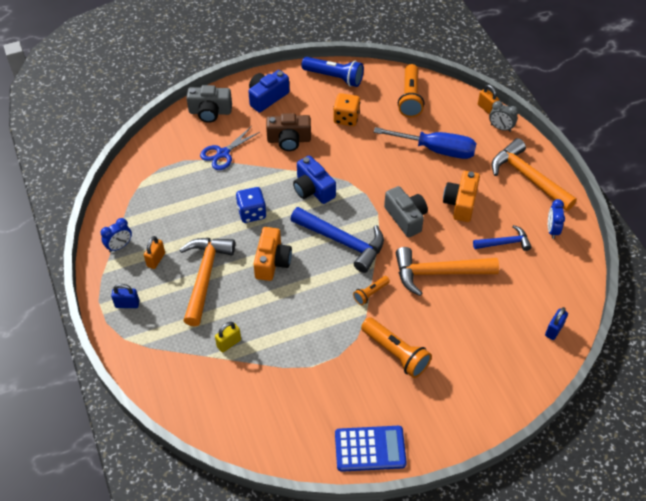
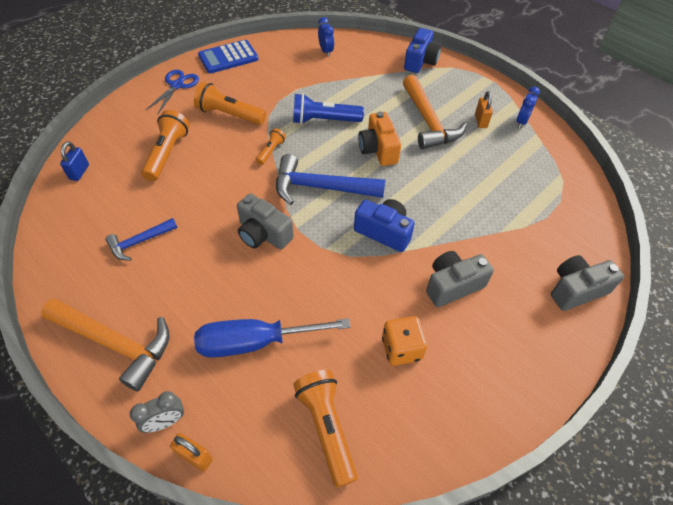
camera: 155 degrees right, 0 degrees up
blue padlock [111,284,139,308] -> none
blue scissors [200,126,260,170] -> blue scissors moved to [146,70,199,114]
yellow padlock [215,322,241,353] -> none
blue dice [236,187,266,223] -> none
blue camera [248,70,289,113] -> blue camera moved to [404,28,441,73]
brown camera [266,113,311,151] -> grey camera [426,251,494,307]
blue flashlight [301,57,364,87] -> blue flashlight moved to [293,93,364,124]
orange hammer [396,247,499,296] -> none
orange camera [443,171,480,222] -> none
grey clock [489,101,518,132] -> grey clock turned 150 degrees clockwise [130,391,184,433]
blue clock [548,199,565,239] -> blue clock moved to [318,17,334,57]
none -> orange flashlight [141,110,189,181]

